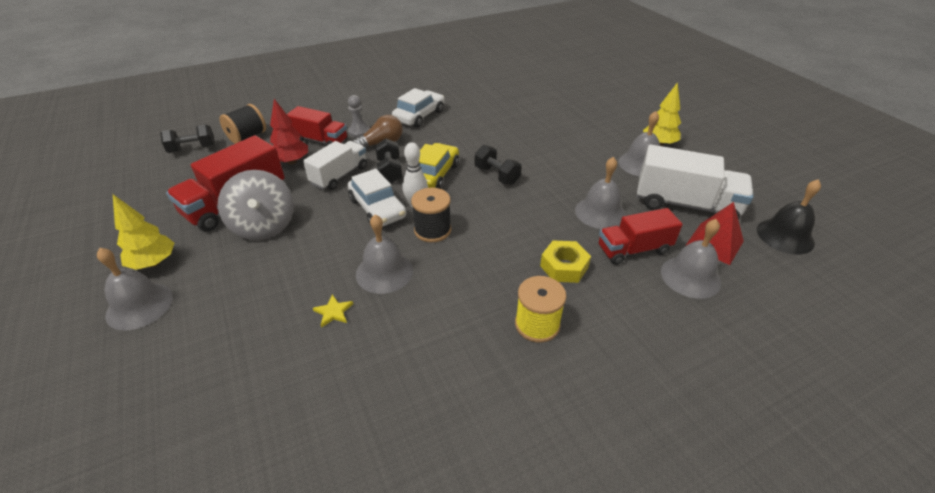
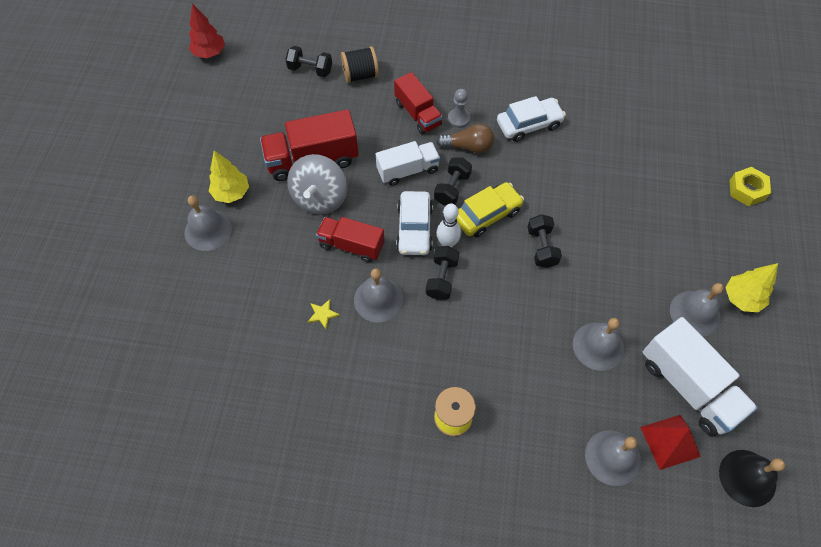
camera: 35 degrees right, 20 degrees up
red tree [270,99,308,165] -> red tree moved to [189,3,225,58]
black spool [411,188,451,242] -> black dumbbell [426,246,459,300]
yellow nut [540,241,591,283] -> yellow nut moved to [729,167,771,206]
red truck [599,208,683,265] -> red truck moved to [316,217,385,262]

